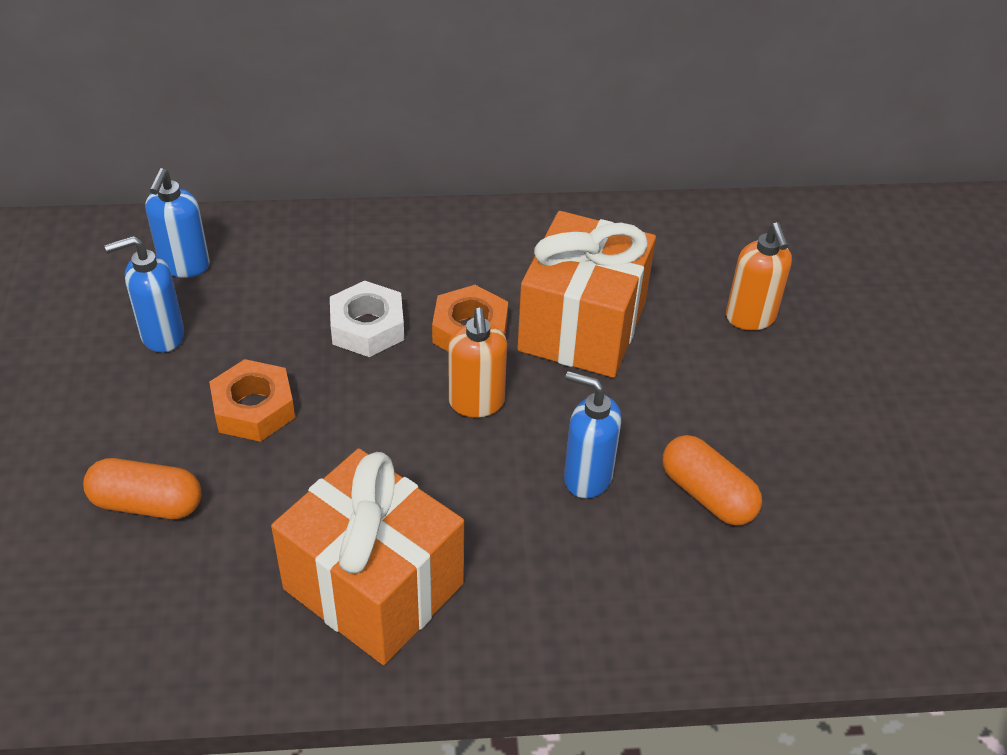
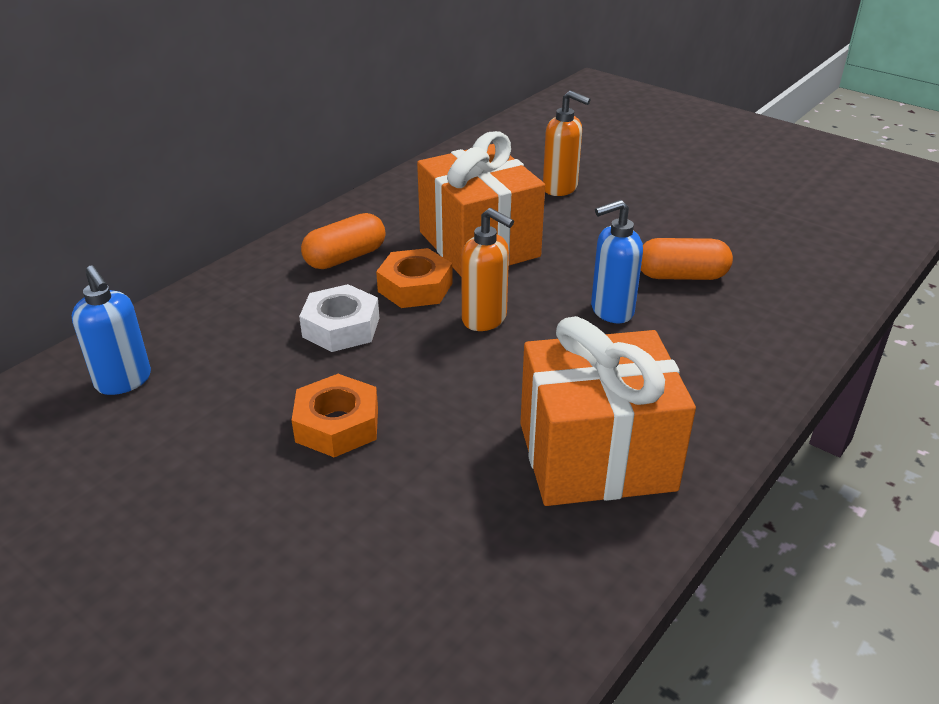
camera: 45 degrees left, 10 degrees down
orange capsule [83,458,202,519] -> orange capsule moved to [301,213,386,269]
blue soap dispenser [104,236,184,353] -> none

